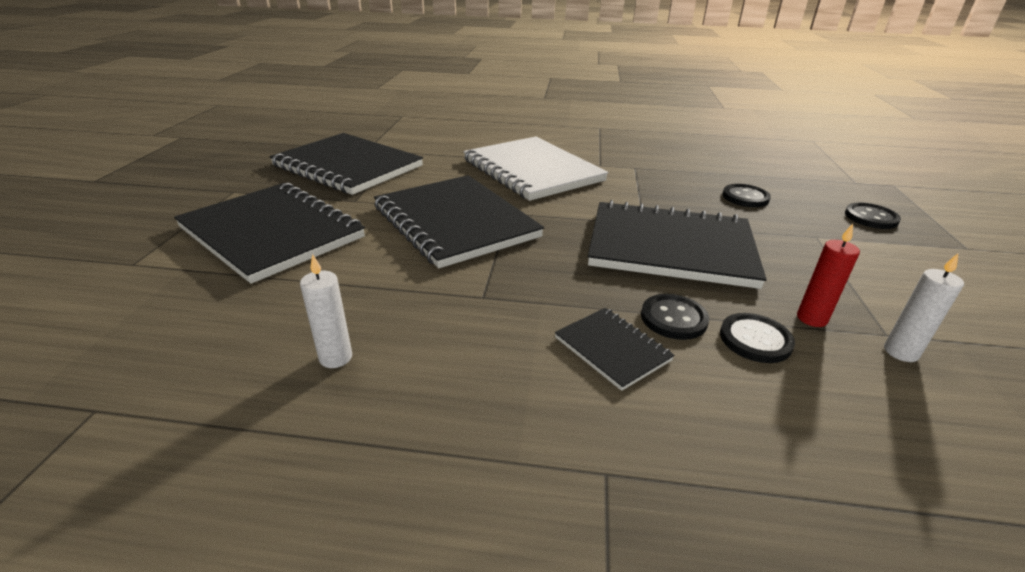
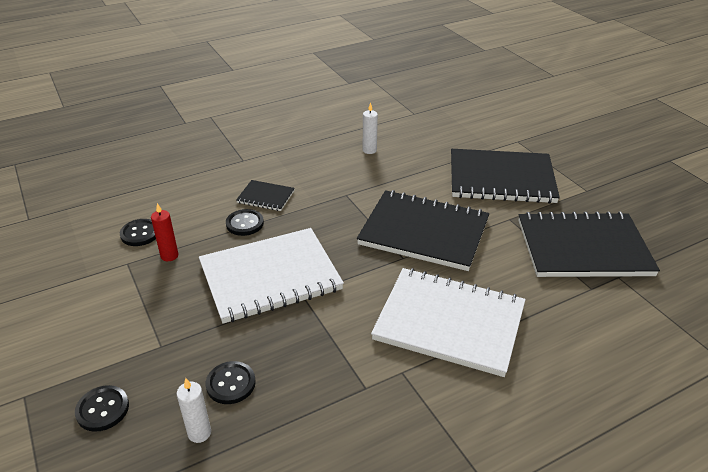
camera: 145 degrees right, 5 degrees up
black notebook [588,200,767,289] -> white notebook [199,228,344,324]
black button [720,313,795,363] -> black button moved to [120,219,156,246]
white candle [884,253,964,362] -> white candle moved to [177,378,211,443]

